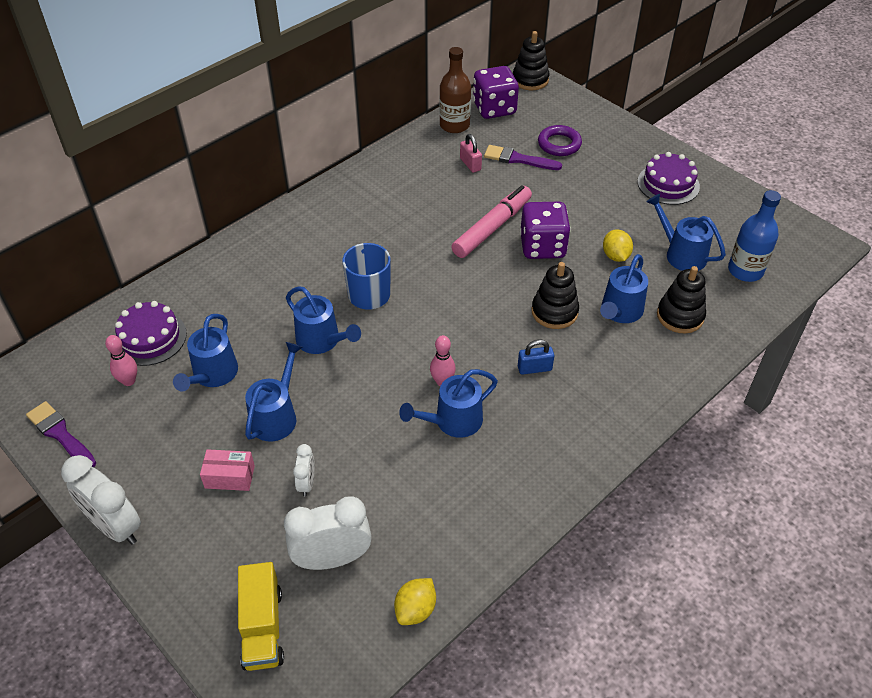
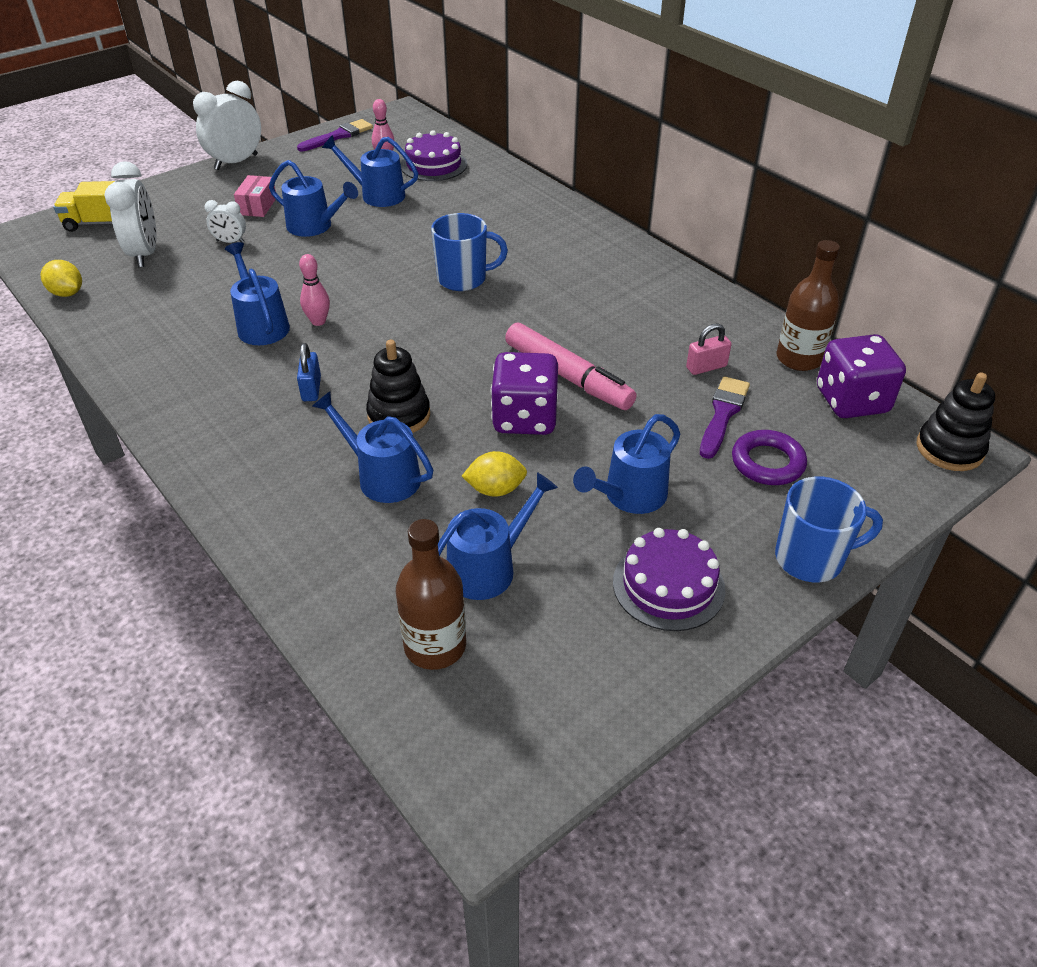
camera: 95 degrees right, 5 degrees down
blue watering can [286,286,361,354] -> blue watering can moved to [573,414,680,514]
black stacking toy [657,266,706,334] -> none
blue bottle [728,190,781,282] -> brown bottle [396,519,466,670]
none -> blue mug [775,476,883,582]

